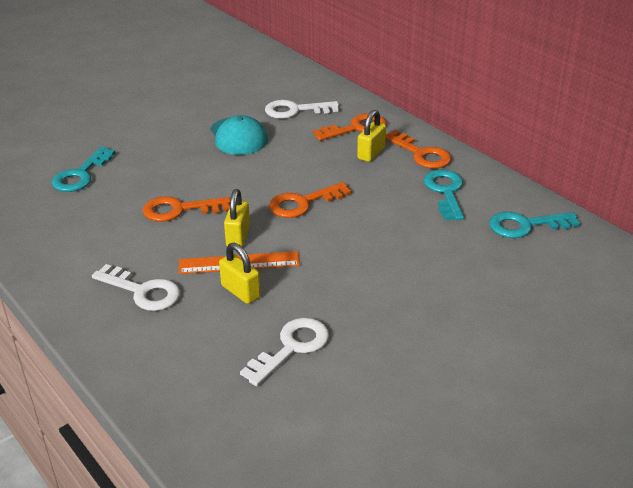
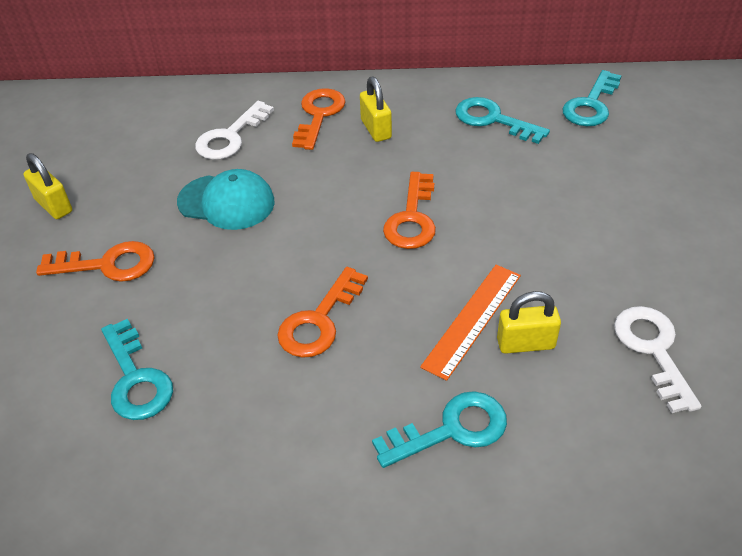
camera: 50 degrees left, 10 degrees up
white key [92,264,180,311] -> turquoise key [372,391,507,468]
yellow padlock [224,189,250,247] -> yellow padlock moved to [23,153,72,219]
orange key [386,130,451,169] -> orange key moved to [36,241,154,282]

